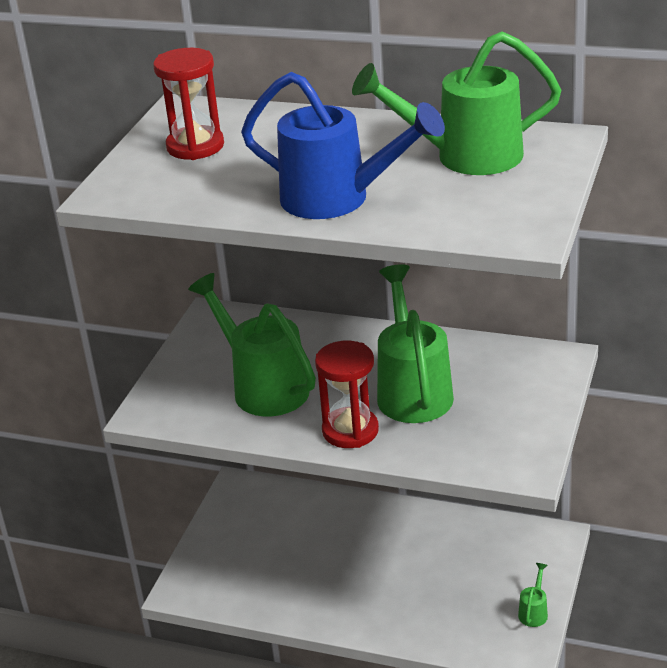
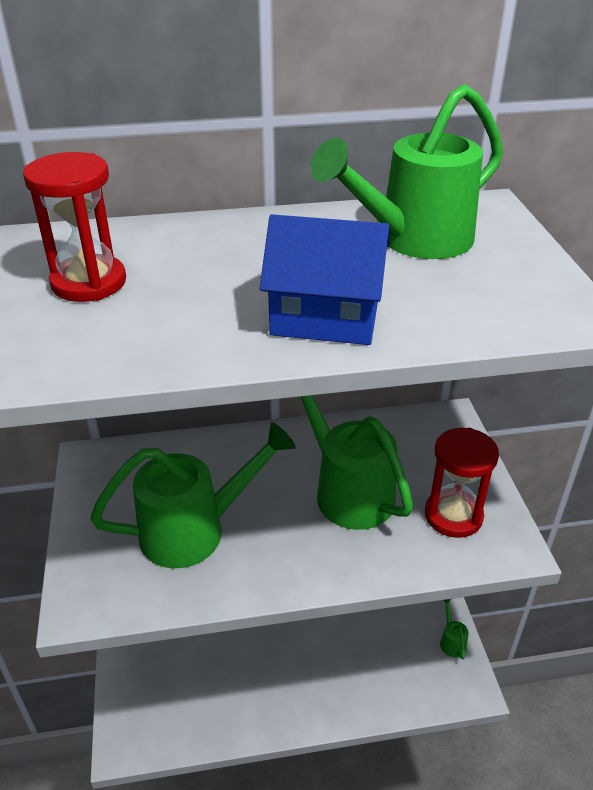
camera: 30 degrees left, 5 degrees up
green watering can [188,273,316,416] -> green watering can turned 135 degrees clockwise [90,422,296,568]
blue watering can [241,72,445,219] -> blue house [259,214,389,345]
red hourglass [315,341,379,448] -> red hourglass moved to [425,428,499,538]

